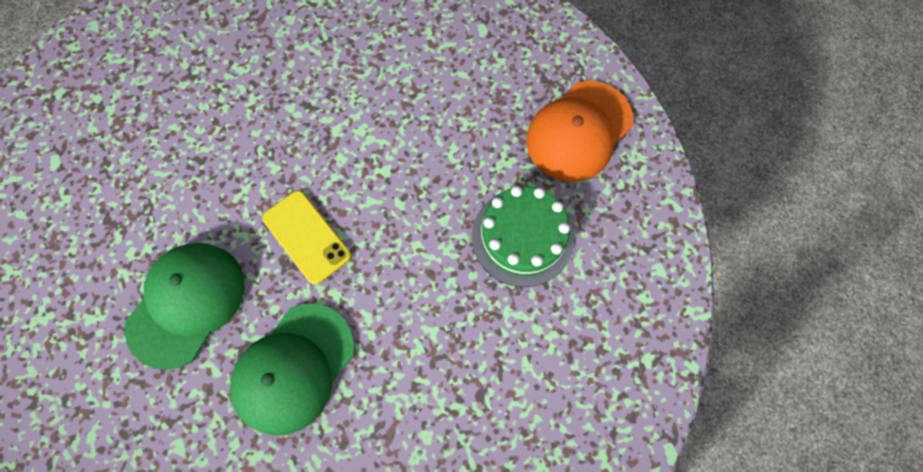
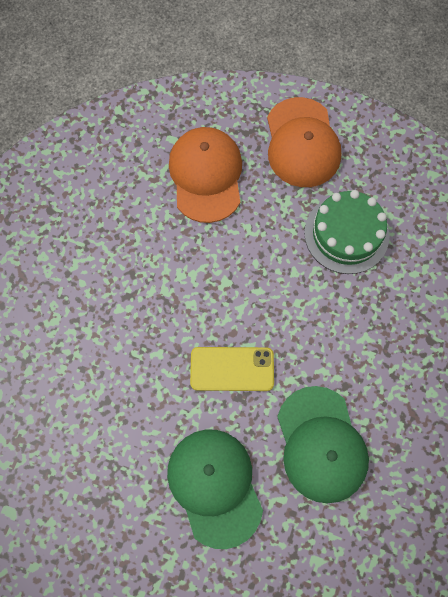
camera: 50 degrees left, 0 degrees up
none -> orange cap [169,127,242,223]

